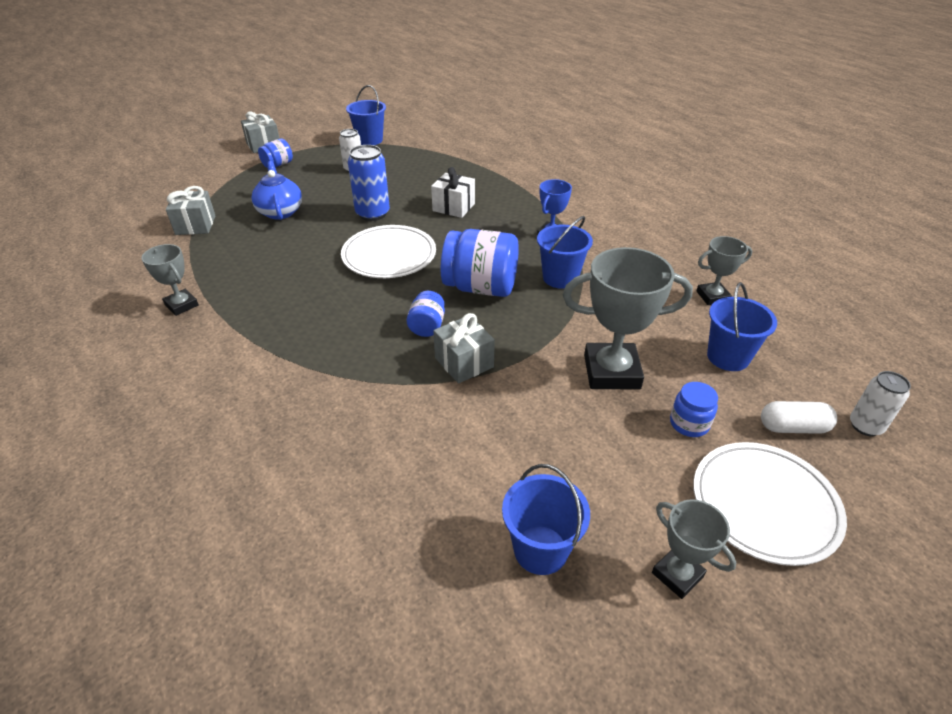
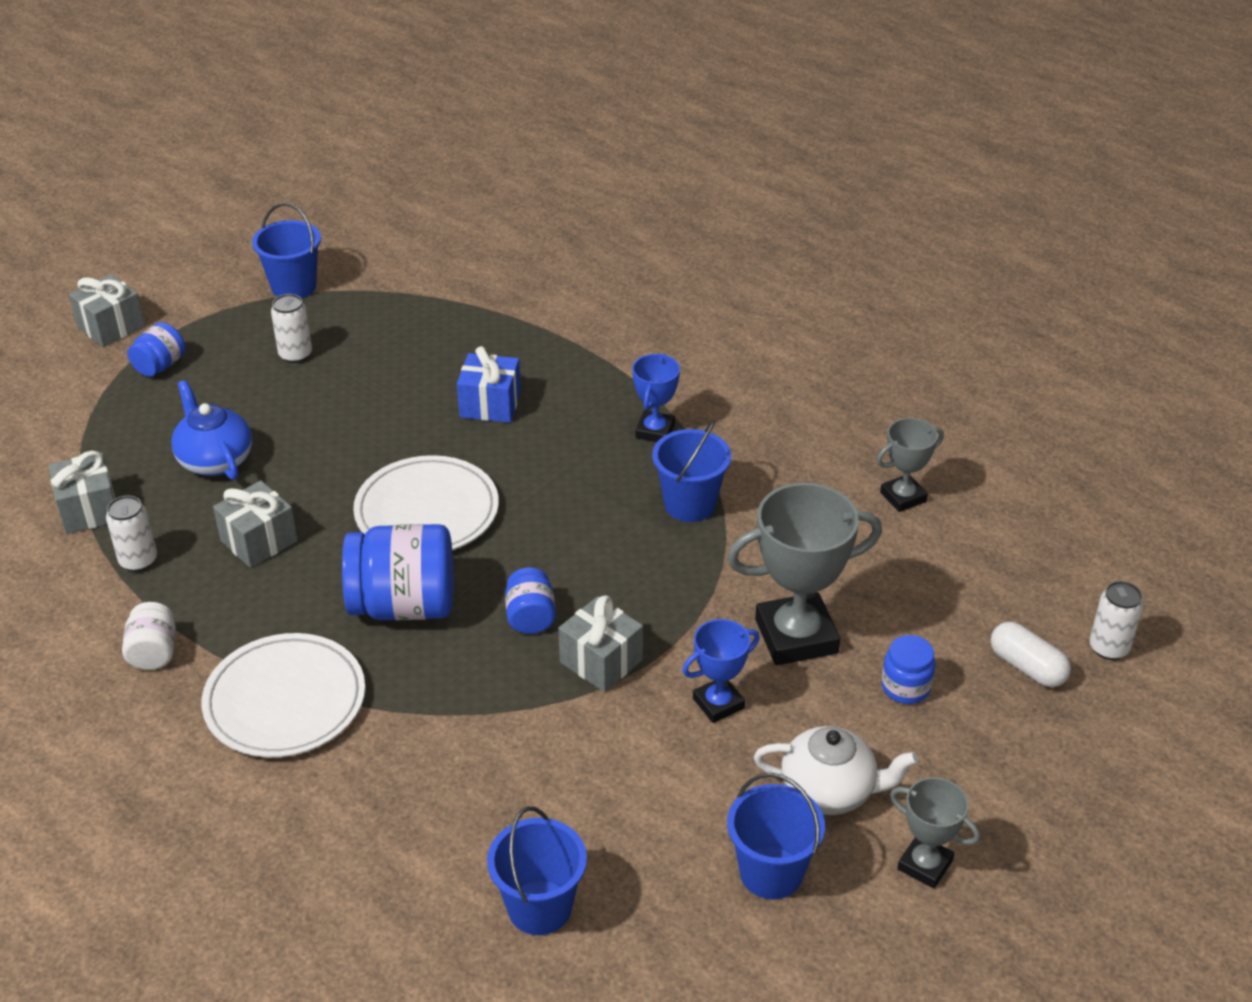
camera: 15 degrees left, 0 degrees up
grey trophy [141,244,199,316] -> white jar [122,602,176,670]
blue can [348,145,390,221] -> none
white gift [431,167,475,218] -> blue gift [457,346,521,423]
blue jar [441,229,519,297] -> blue jar moved to [342,524,453,620]
white plate [693,442,847,566] -> white plate moved to [201,633,365,757]
blue bucket [707,282,777,371] -> blue bucket moved to [487,806,587,935]
white capsule [761,401,837,434] -> white capsule turned 60 degrees clockwise [991,622,1071,687]
none -> white can [106,495,157,572]
none -> grey gift [213,480,298,568]
none -> blue trophy [682,619,760,723]
none -> white teapot [754,726,918,815]

